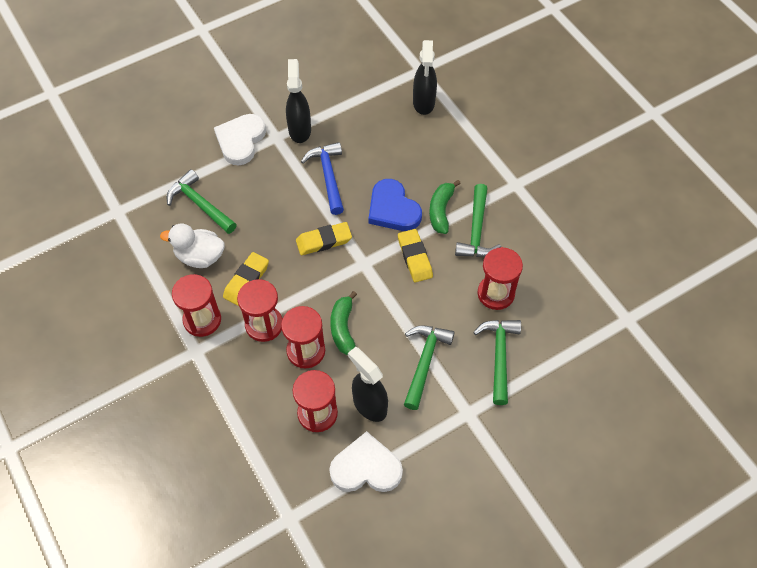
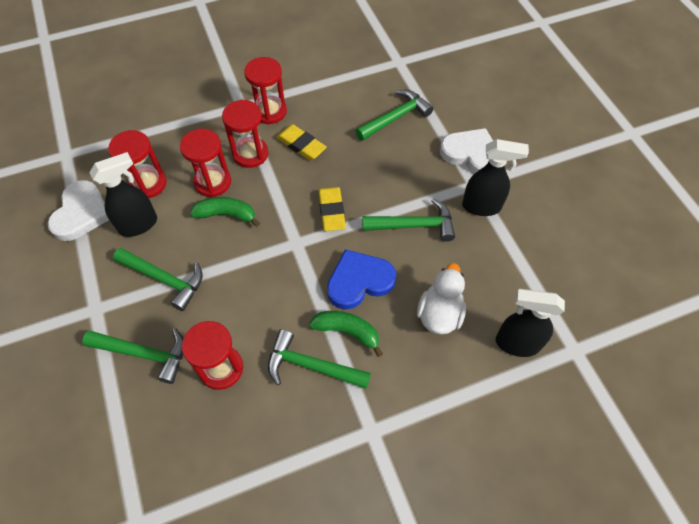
camera: 100 degrees right, 0 degrees up
white duck [160,224,225,268] -> white duck moved to [417,263,466,335]
blue hammer [301,142,344,215] -> green hammer [362,198,455,242]
yellow eraser [398,229,433,282] -> none

